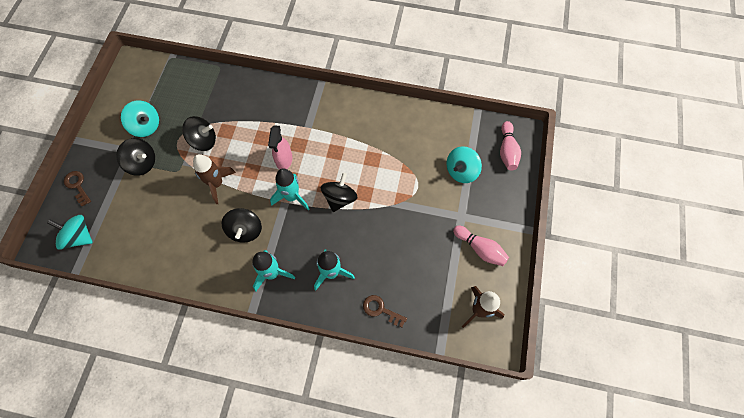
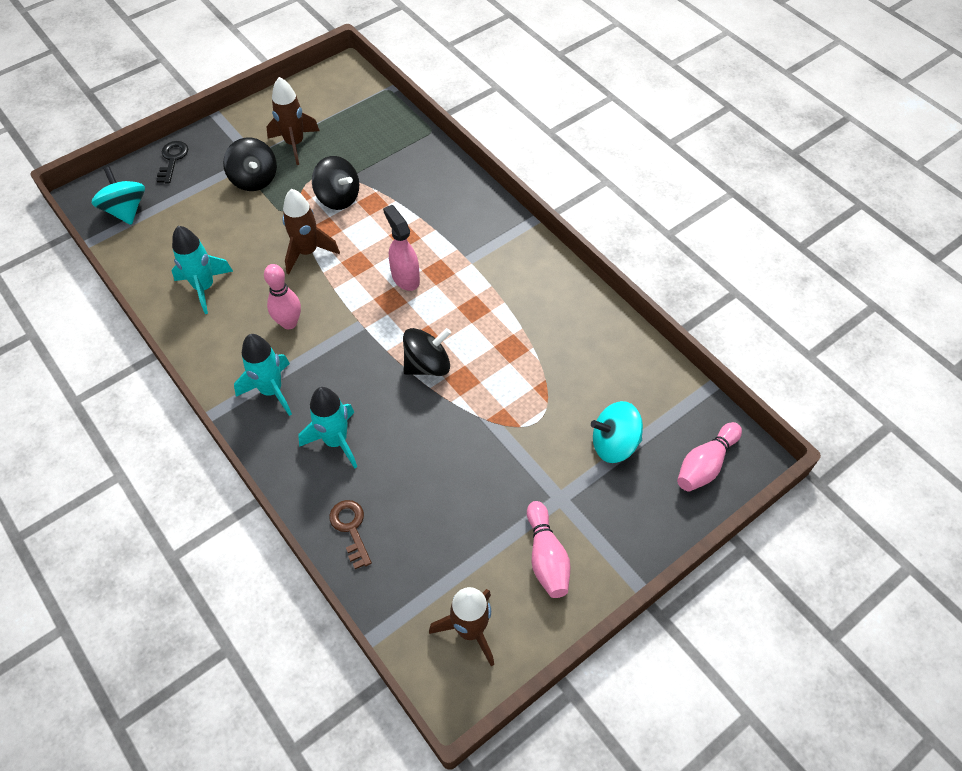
camera: 40 degrees right, 10 degrees down
brown key [64,171,91,206] -> black key [157,141,188,183]
turquoise spinning top [121,101,159,137] -> brown rocket [266,77,320,165]
black spinning top [222,208,262,243] -> pink bowling pin [264,264,301,329]
pink spray bottle [268,125,292,170] -> pink spray bottle turned 105 degrees clockwise [383,205,420,291]
turquoise rocket [270,168,309,210] -> turquoise rocket moved to [171,226,233,314]

